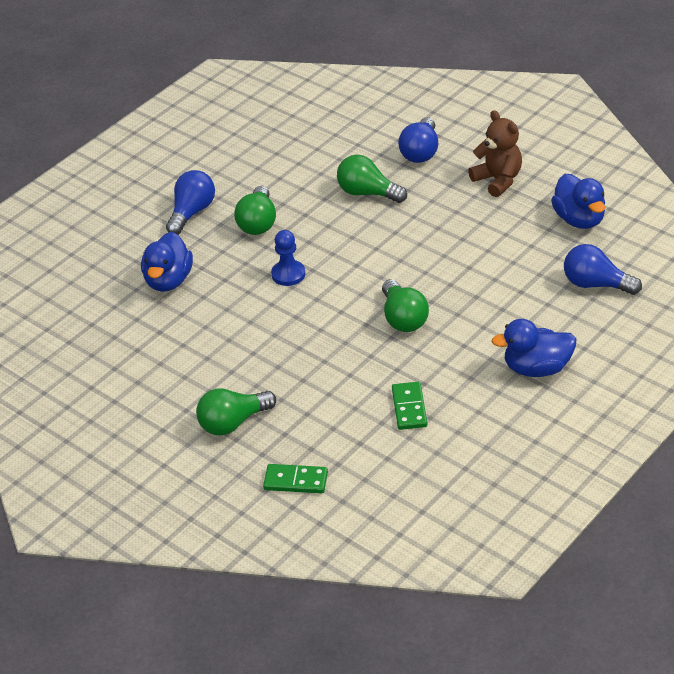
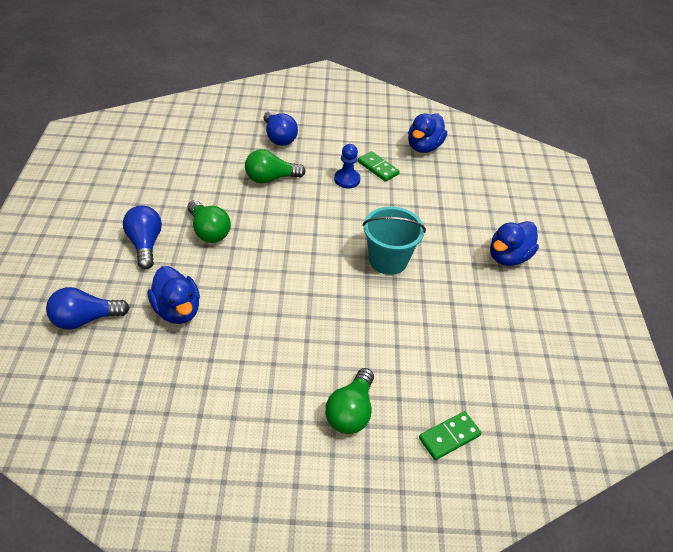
camera: 45 degrees left, 5 degrees up
blue pawn [271,230,305,286] -> blue pawn moved to [334,144,361,188]
green light bulb [382,279,429,332] -> turquoise bucket [362,206,426,275]
green domino [392,382,427,430] -> green domino moved to [358,151,400,182]
brown teddy bear [468,110,522,197] -> none
blue duck [551,174,605,229] -> blue duck turned 90 degrees clockwise [408,113,447,153]
blue light bulb [564,244,642,295] -> blue light bulb moved to [46,287,130,330]

